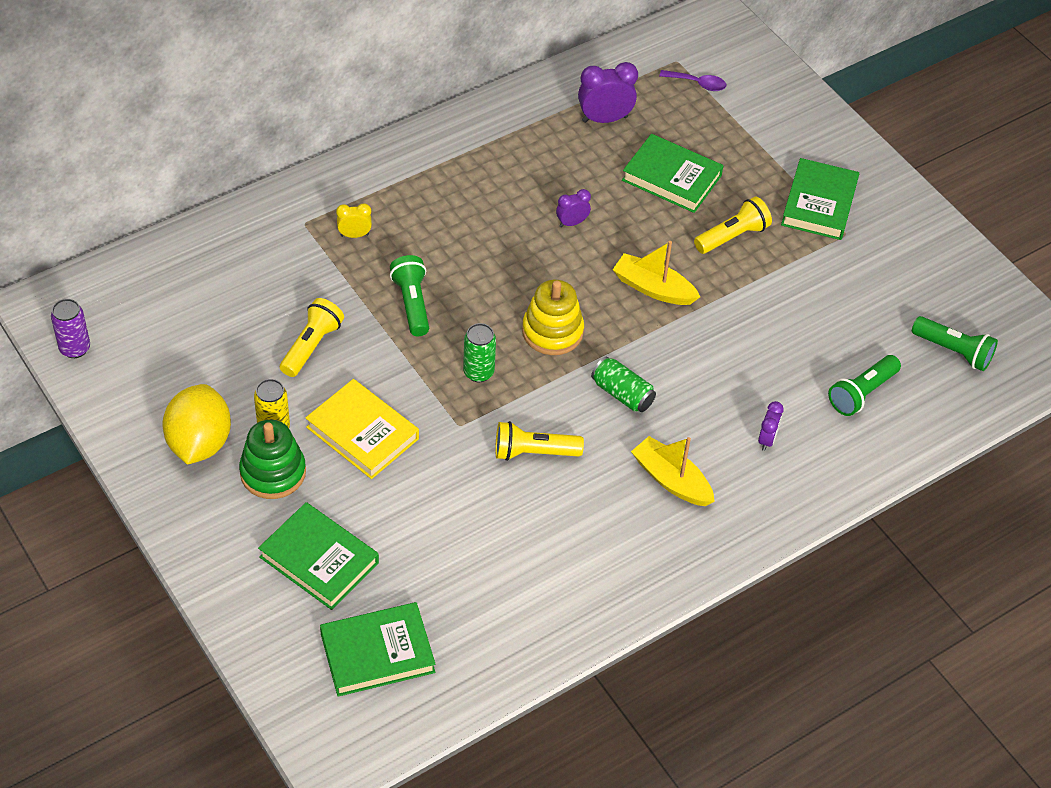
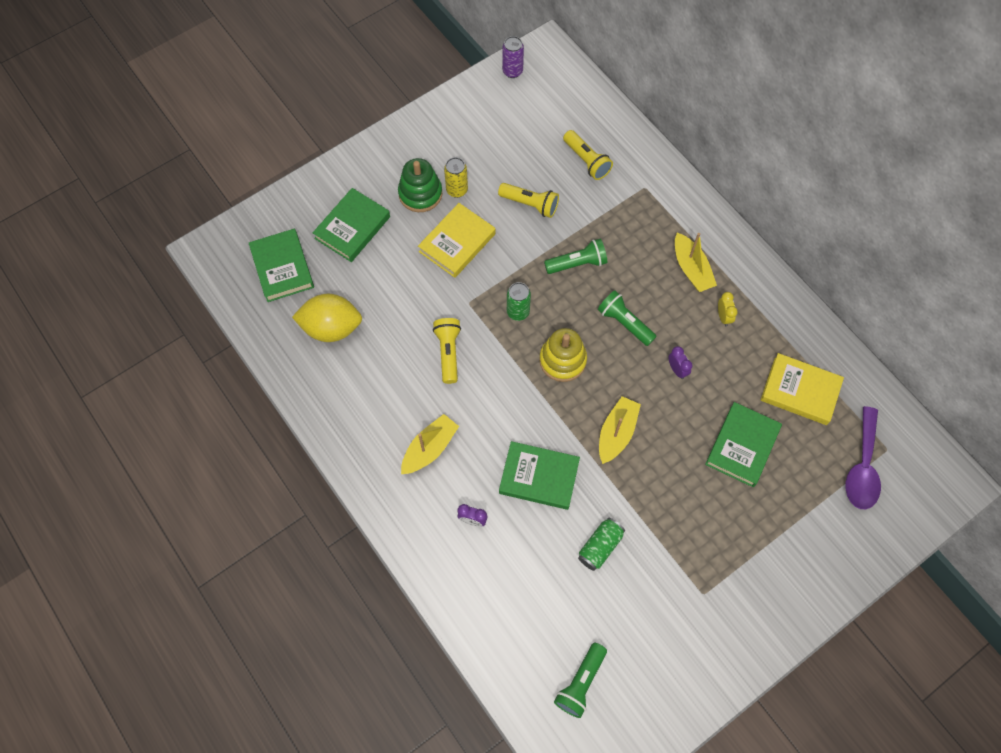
camera: 90 degrees right, 15 degrees up
yellow lemon [162,384,231,465] -> yellow lemon moved to [292,294,362,342]
yellow clock [336,203,372,238] -> yellow clock moved to [718,292,738,326]
purple clock [578,62,638,123] -> yellow book [761,353,844,425]
green can [591,357,656,412] -> green can moved to [578,518,625,571]
purple spoon [659,70,726,91] -> purple spoon [846,406,881,509], size x1.82
yellow flashlight [694,197,772,254] -> yellow flashlight moved to [563,130,613,180]
green book [781,158,859,240] -> green book moved to [499,441,580,510]
green flashlight [828,355,901,416] -> green flashlight moved to [597,290,657,346]
none -> yellow boat [675,233,717,292]

